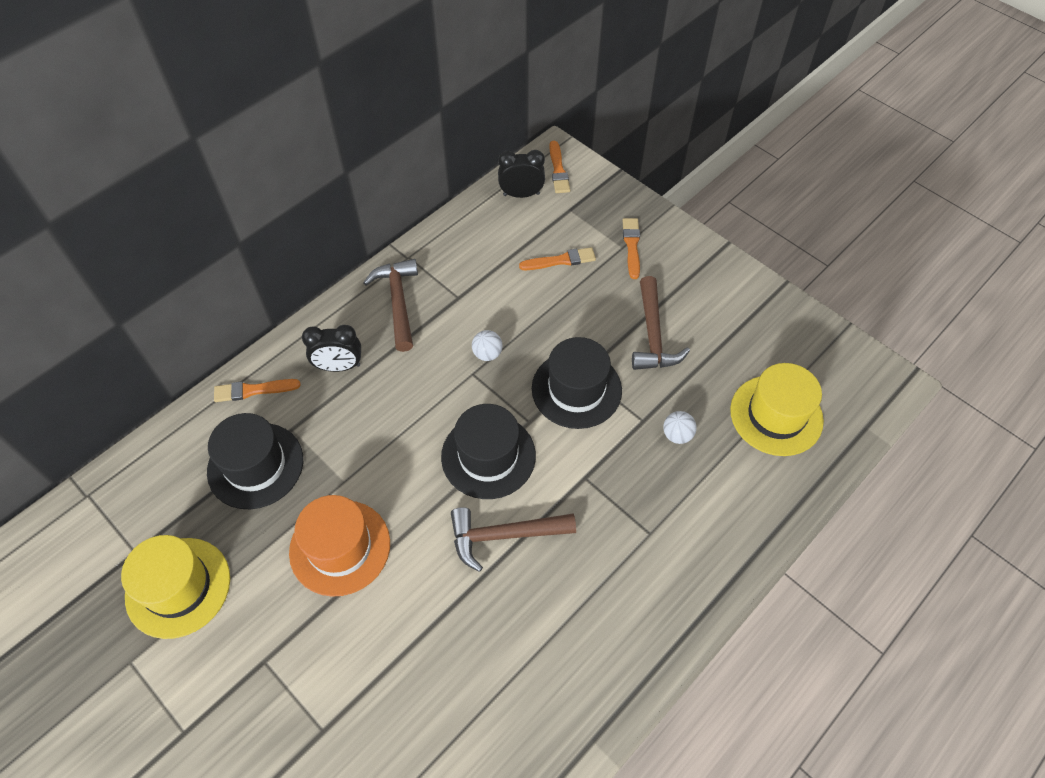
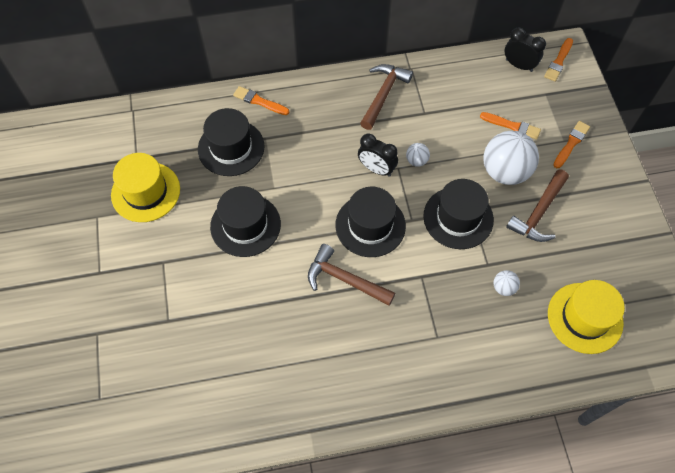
camera: 35 degrees right, 5 degrees up
orange hat [289,495,390,597] -> black hat [210,186,281,257]
black clock [302,325,361,372] -> black clock moved to [358,133,398,177]
none -> white ball [484,131,539,185]

